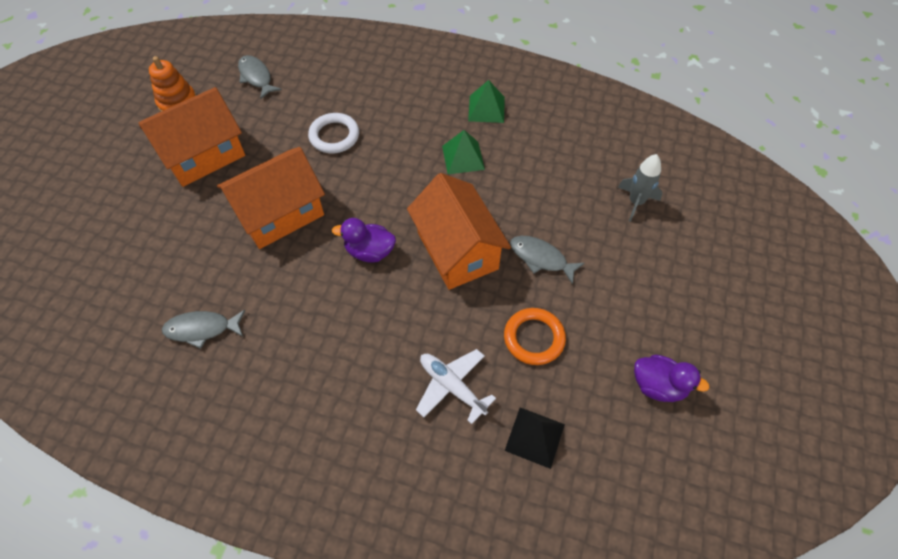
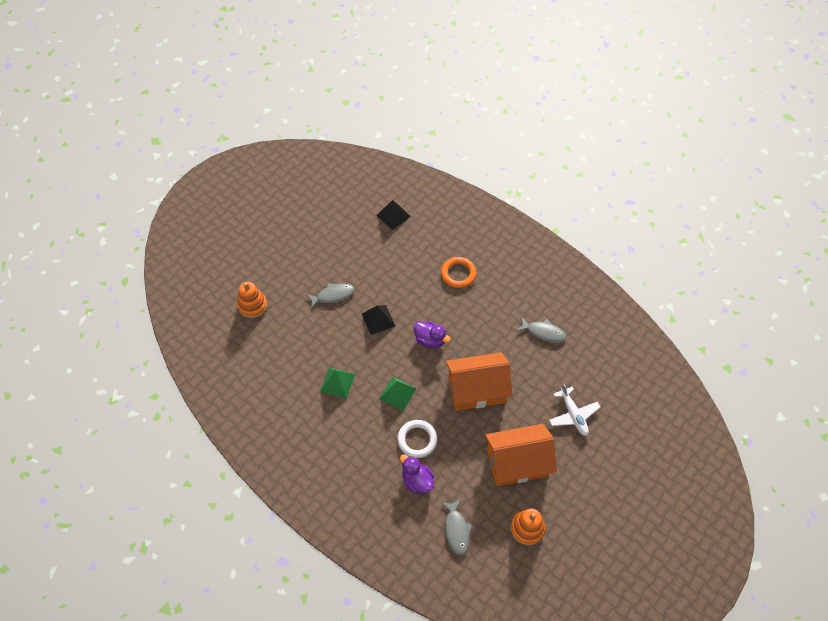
camera: 155 degrees left, 0 degrees up
orange house [407,173,511,290] -> black pyramid [362,305,395,335]
white plane [416,349,496,424] -> white plane moved to [549,384,600,436]
green pyramid [468,80,505,123] -> green pyramid moved to [379,377,416,411]
orange ring [504,308,566,365] -> orange ring moved to [441,257,477,288]
grey fish [510,236,585,284] -> grey fish turned 75 degrees counterclockwise [306,283,355,309]
grey rocket [618,154,662,222] -> orange stacking toy [237,282,267,318]
purple duck [634,355,710,402] -> purple duck moved to [400,454,434,494]

